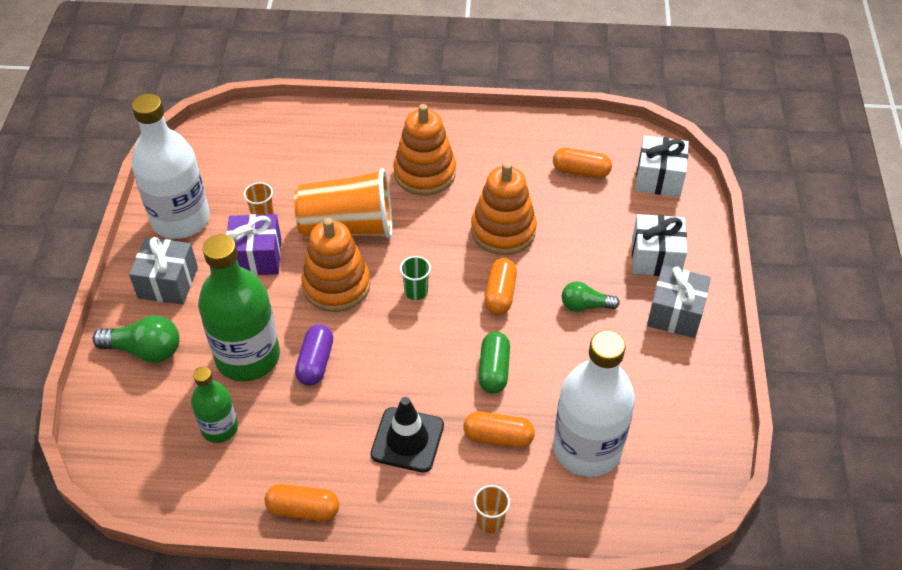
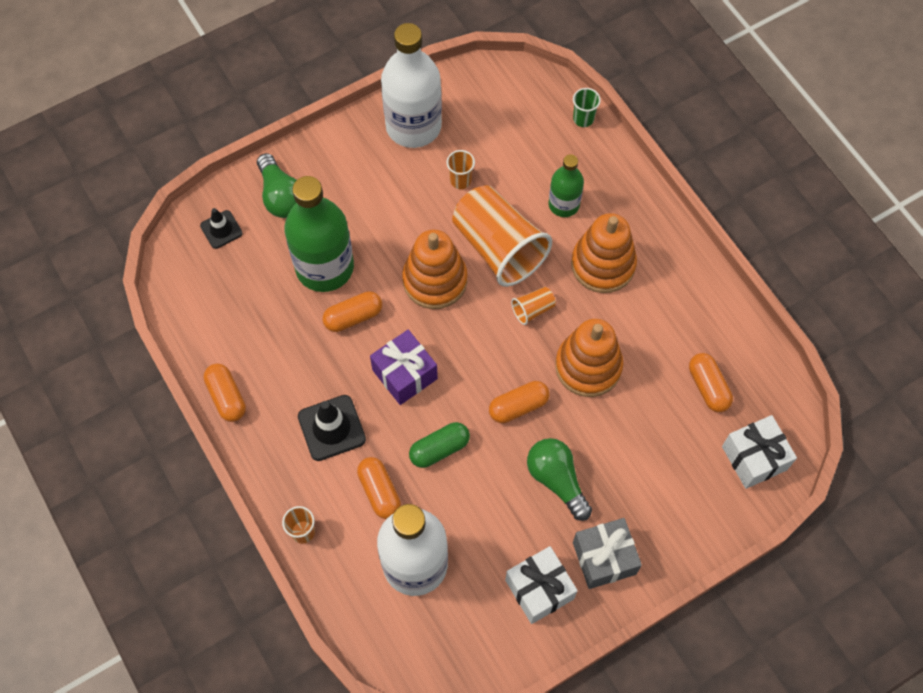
camera: 55 degrees right, 15 degrees up
grey gift [129,237,198,305] -> none
green bottle [191,367,238,443] -> green bottle moved to [548,154,584,217]
purple gift [226,214,281,275] -> purple gift moved to [370,330,438,405]
purple capsule [295,324,333,386] -> orange capsule [323,291,382,332]
green cup [400,256,431,300] -> green cup moved to [573,88,601,127]
green light bulb [562,281,620,312] -> green light bulb [527,438,592,521], size x1.50
white gift [632,214,687,276] -> white gift moved to [505,546,578,624]
none -> black traffic cone [200,208,243,249]
none -> orange cup [511,287,556,325]

